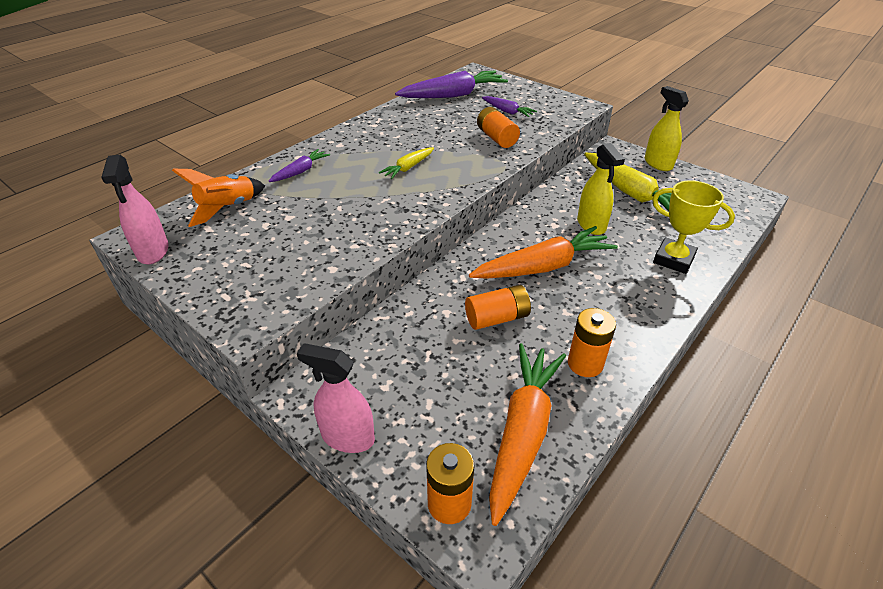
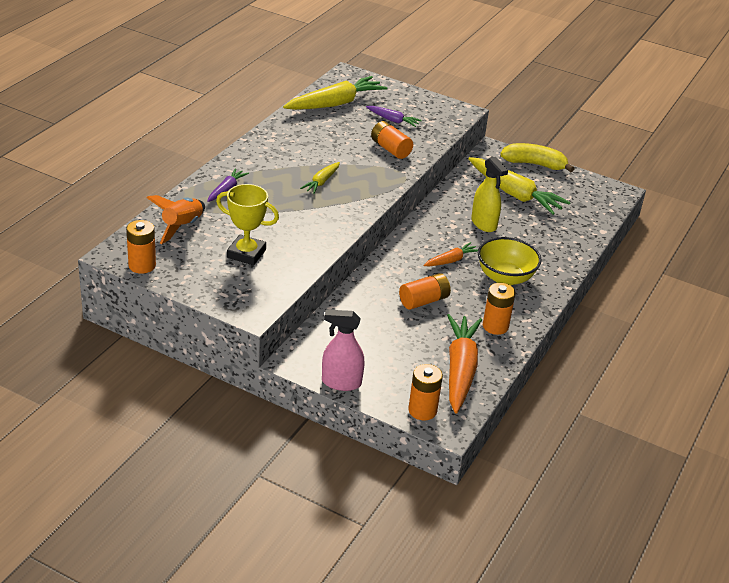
camera: 15 degrees left, 5 degrees down
pink spray bottle [101,155,169,264] -> orange battery [126,220,156,274]
purple carrot [395,71,508,98] -> yellow carrot [283,76,387,110]
orange carrot [469,226,618,279] -> orange carrot [423,242,478,266], size x0.51
yellow spray bottle [645,86,689,171] -> yellow banana [500,143,575,172]
yellow trophy [652,180,735,274] -> yellow trophy moved to [216,184,279,265]
none -> yellow bowl [478,237,541,285]

